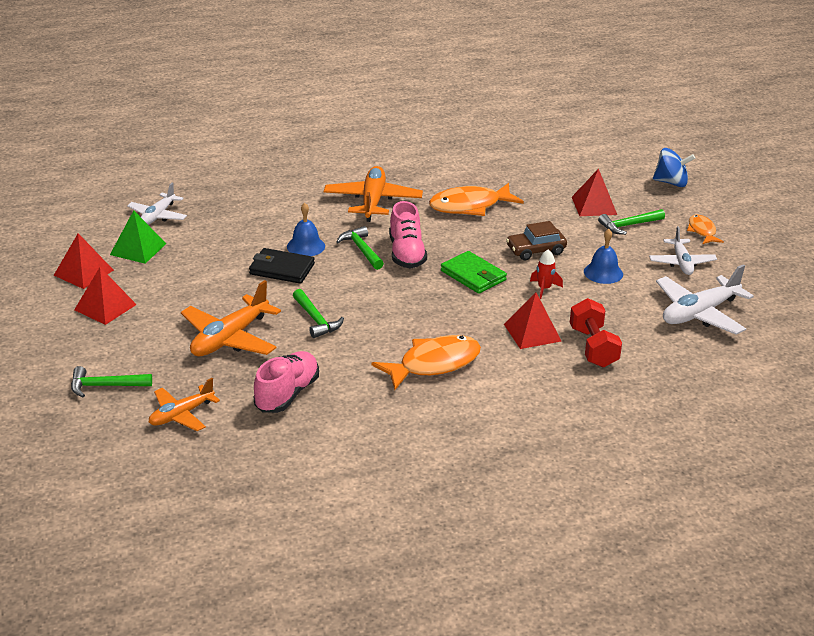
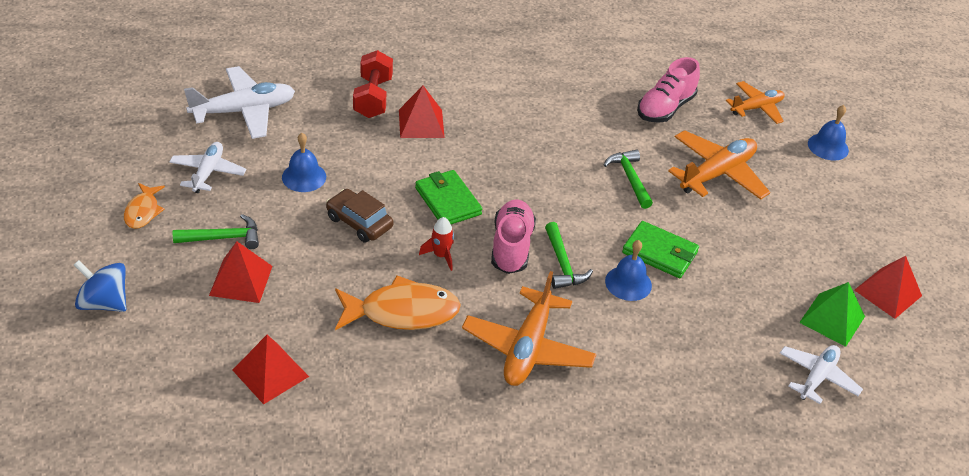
camera: 170 degrees left, 10 degrees up
green hammer [71,366,152,397] -> blue bell [808,105,849,161]
red pyramid [74,267,137,325] -> red pyramid moved to [232,335,309,404]
black wallet [249,248,315,284] -> green wallet [622,221,699,278]
orange fish [371,335,481,390] -> none
brown car [506,221,567,260] -> brown car turned 135 degrees counterclockwise [326,189,393,242]
red rocket [530,250,563,299] -> red rocket moved to [419,217,454,271]

